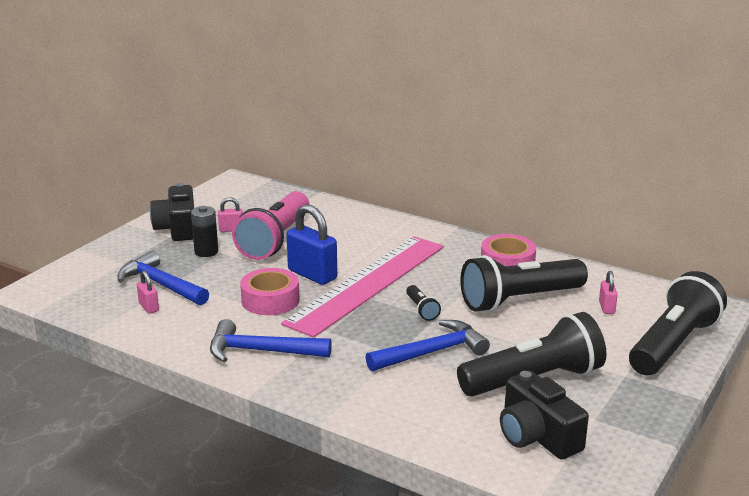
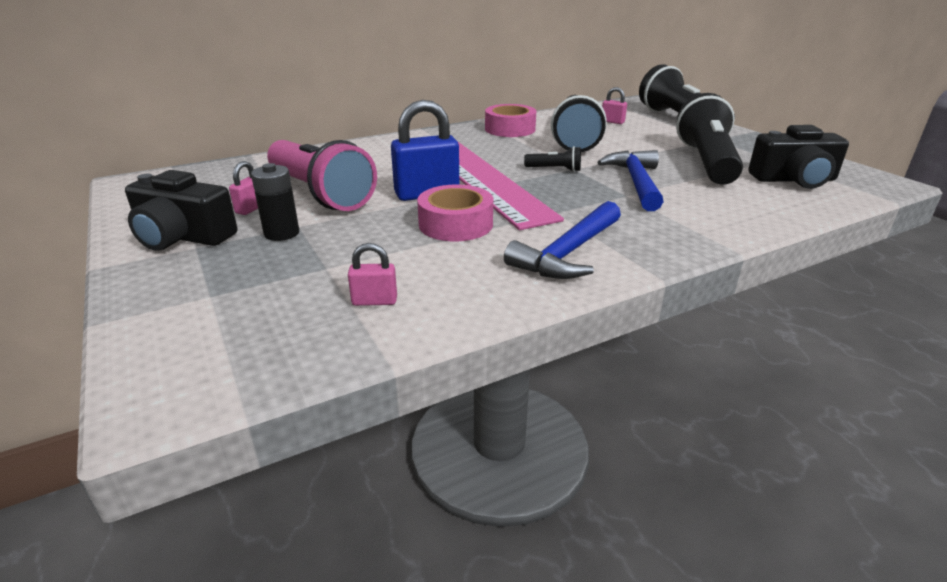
camera: 60 degrees left, 5 degrees up
blue hammer [118,250,209,305] -> none

